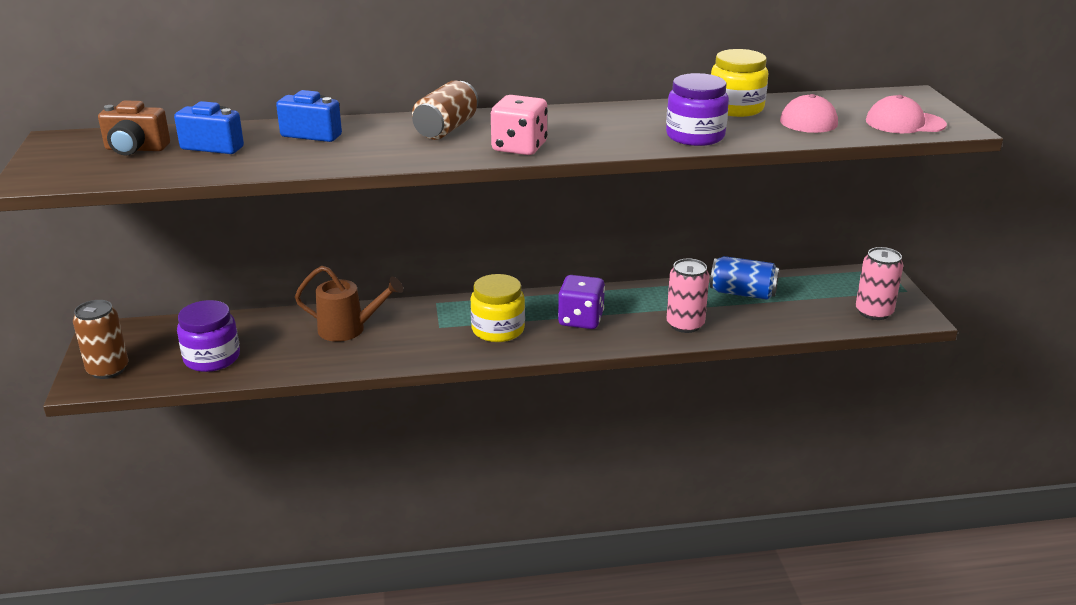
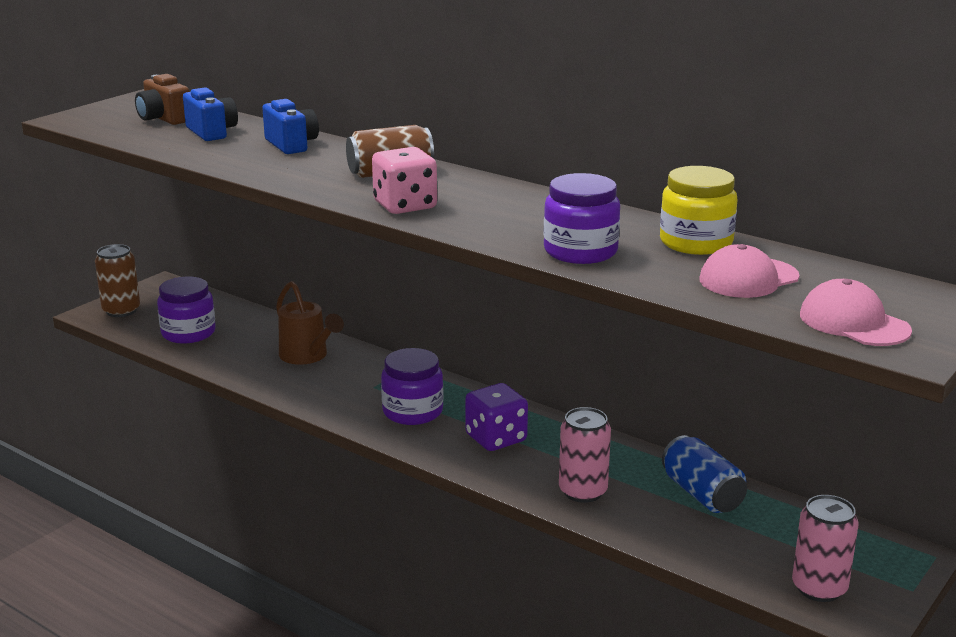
camera: 45 degrees right, 5 degrees down
yellow jar [470,274,525,342] -> purple jar [381,348,443,425]

